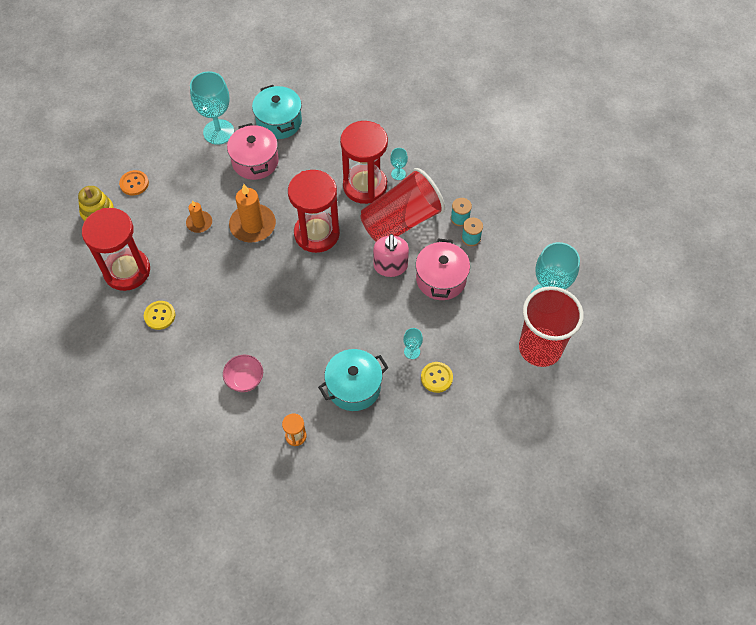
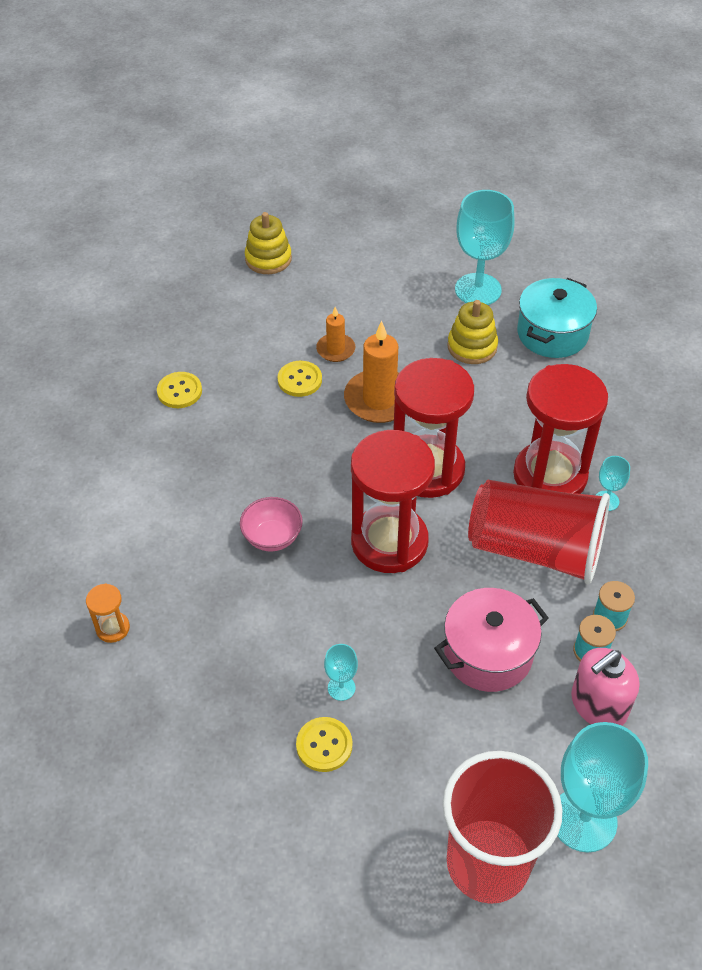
camera: 55 degrees right, 10 degrees down
red hourglass [82,208,150,291] -> red hourglass moved to [351,430,435,573]
orange button [119,170,149,196] -> none
pink bowl [223,355,263,392] -> pink bowl moved to [240,497,303,551]
pink pot [227,123,279,180] -> yellow stacking toy [447,300,498,364]
turquoise pot [318,349,389,411] -> none
pink soap dispenser [373,234,409,277] -> pink soap dispenser moved to [571,648,639,726]
none -> yellow button [278,361,322,397]

